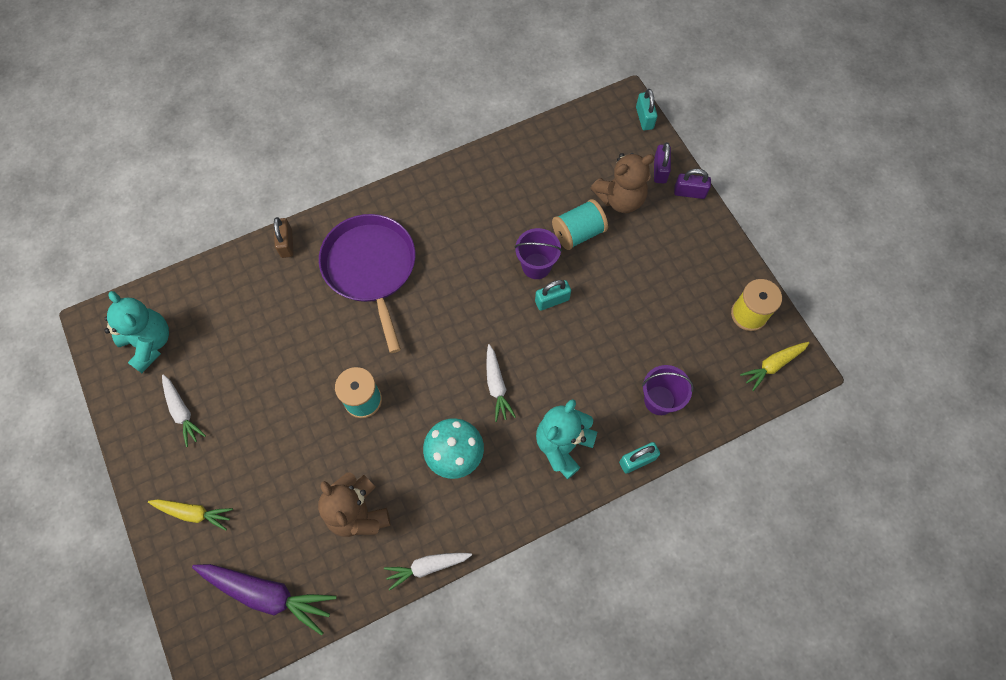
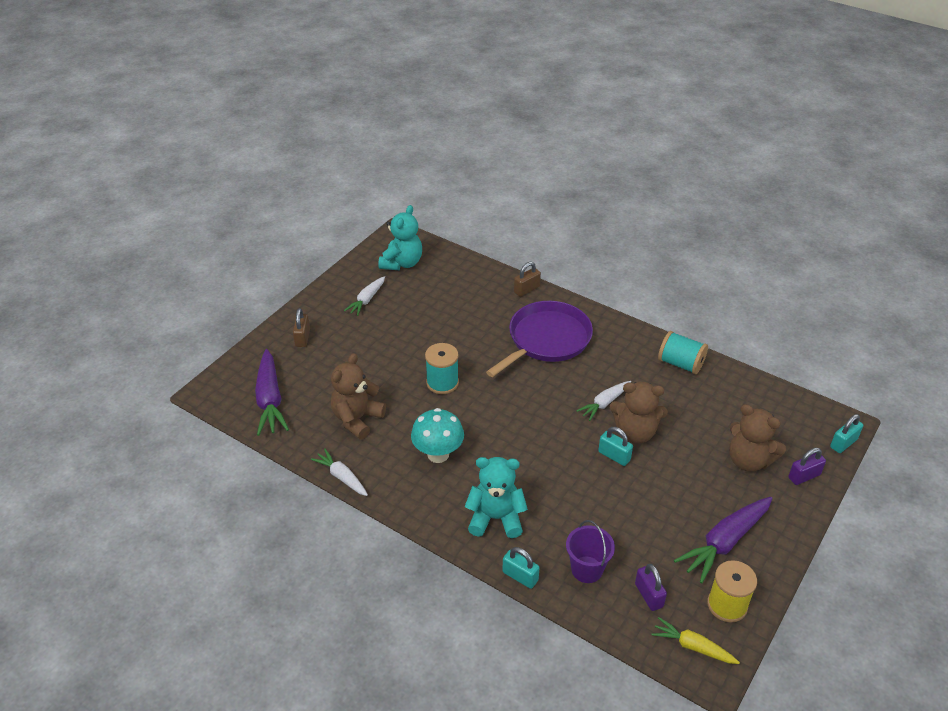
camera: 60 degrees right, 25 degrees down
yellow carrot [148,499,233,531] -> brown padlock [293,308,310,347]
white carrot [486,344,516,422] -> white carrot moved to [576,381,631,421]
purple bucket [514,228,562,279] -> brown teddy bear [610,382,668,444]
turquoise spool [552,199,608,250] -> turquoise spool moved to [658,331,708,374]
purple padlock [674,169,711,199] -> purple padlock moved to [635,564,667,611]
none -> purple carrot [674,497,773,583]

